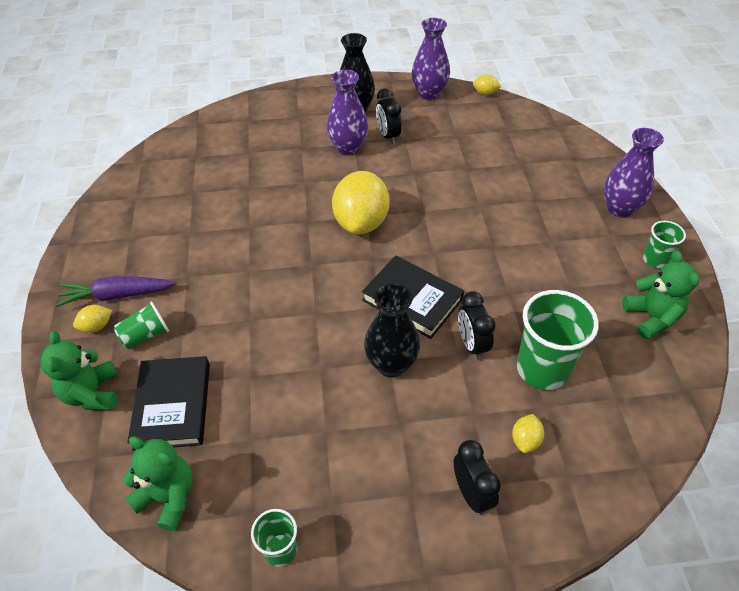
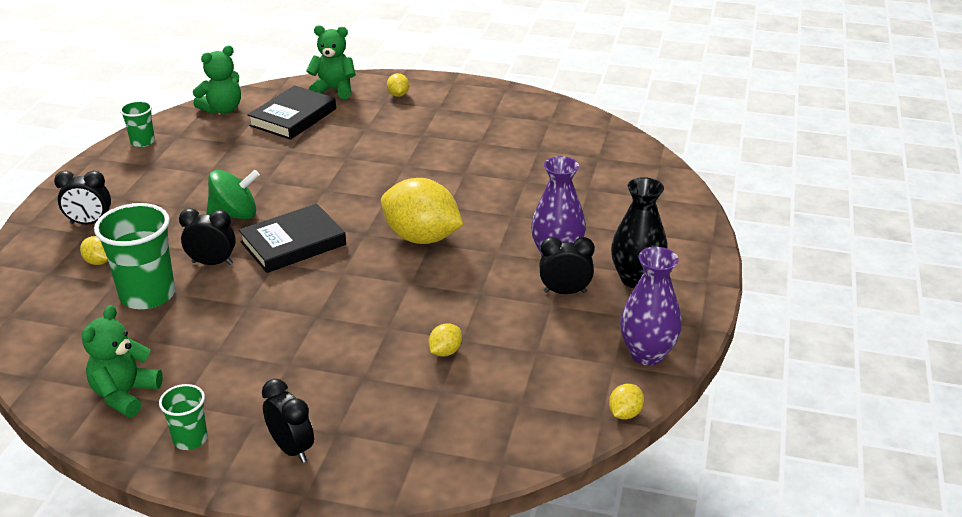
camera: 110 degrees right, 15 degrees down
purple carrot [56,276,176,307] -> none
green cup [114,301,169,349] -> none
black book [127,356,210,451] -> black book turned 75 degrees counterclockwise [248,85,336,140]
black vase [364,284,420,378] -> green spinning top [206,170,260,219]
purple vase [604,128,664,218] -> black clock [262,379,314,463]
green teddy bear [622,251,699,339] -> green teddy bear turned 105 degrees clockwise [82,305,163,417]
none -> yellow lemon [429,323,462,356]

